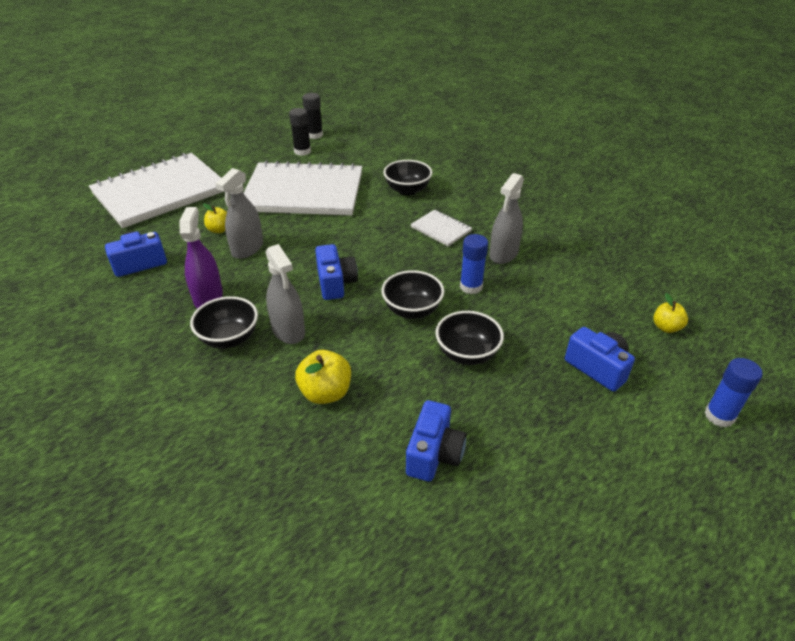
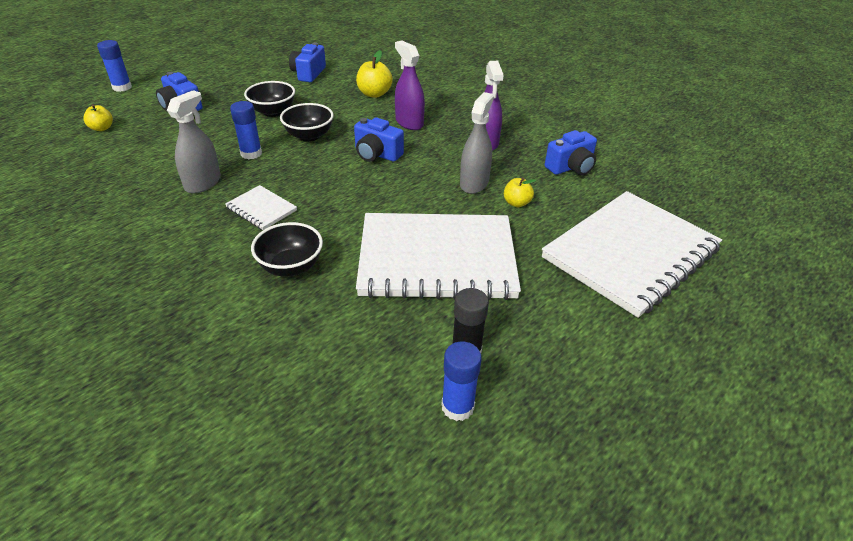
camera: 175 degrees right, 0 degrees up
black bowl [190,296,258,349] -> none
grey spray bottle [266,244,305,344] -> purple spray bottle [395,40,425,130]
black glue stick [302,93,323,139] -> blue glue stick [441,341,482,421]
blue camera [315,244,358,300] -> blue camera turned 45 degrees counterclockwise [354,117,404,162]

